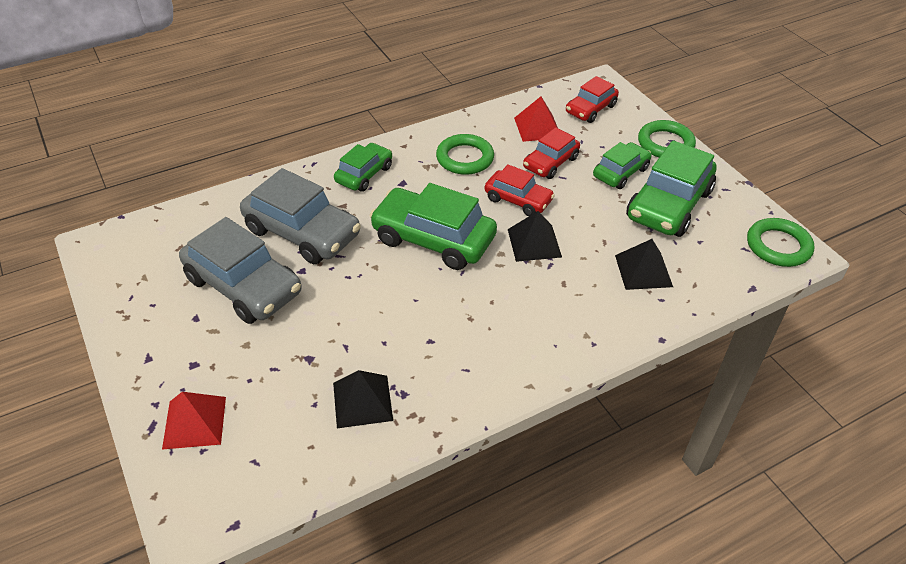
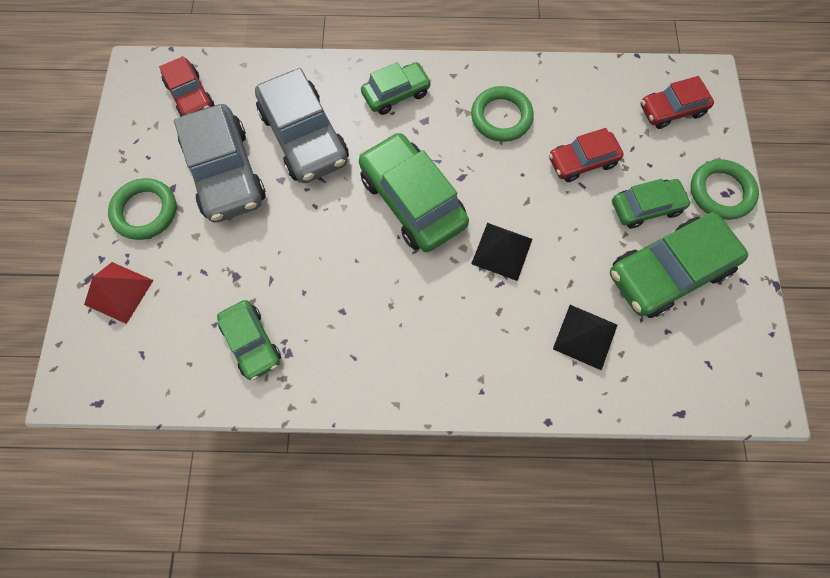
camera: 30 degrees right, 25 degrees up
black pyramid [333,370,393,428] -> green car [217,300,281,381]
red car [485,164,555,216] -> red car moved to [159,56,214,117]
red pyramid [514,96,558,142] -> none
green ring [747,218,814,267] -> green ring moved to [108,178,177,240]

